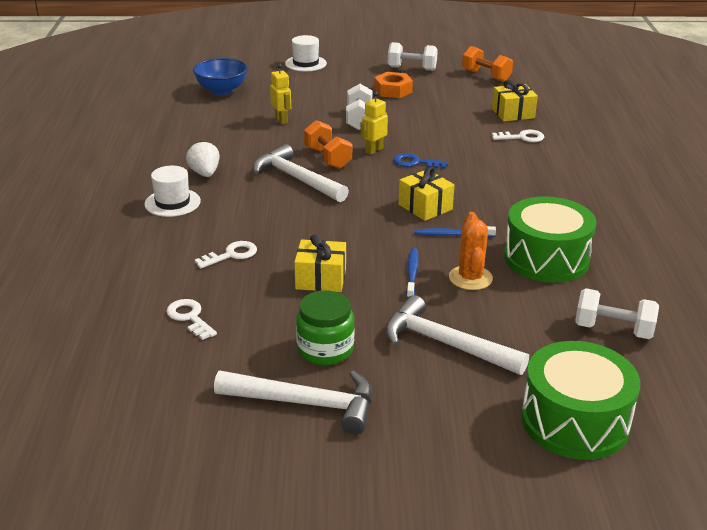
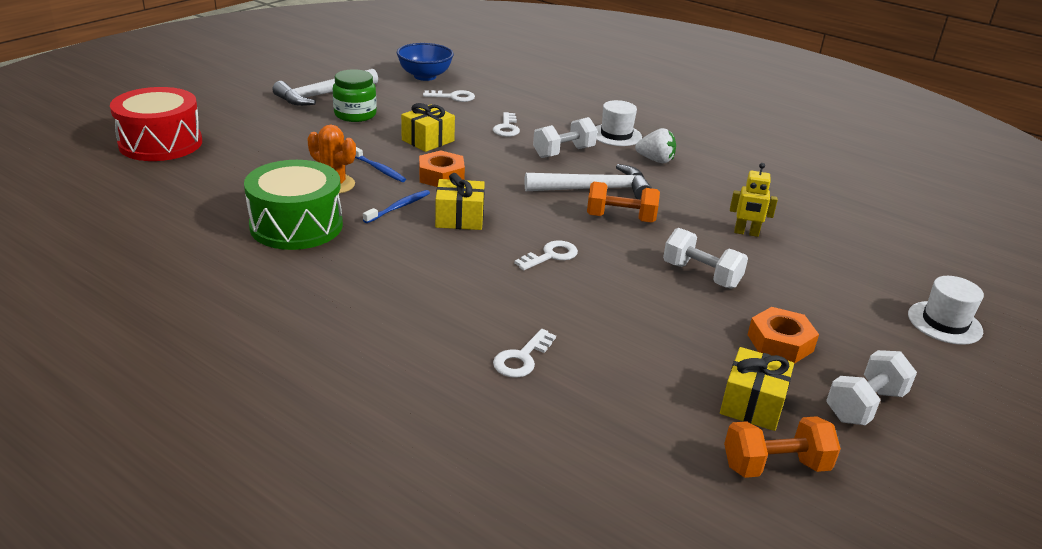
camera: 125 degrees right, 0 degrees up
blue bowl [193,58,248,95] -> blue bowl moved to [397,43,454,81]
yellow robot [360,92,388,155] -> none
white hammer [385,295,529,375] -> none
blue key [393,153,448,169] -> white key [514,240,578,270]
yellow gift [492,80,538,121] -> yellow gift moved to [720,347,794,431]
green drum [521,341,640,460] -> red drum [110,87,202,161]
white dumbbell [575,288,659,339] -> white dumbbell moved to [533,117,597,158]
none -> orange nut [419,150,465,187]

